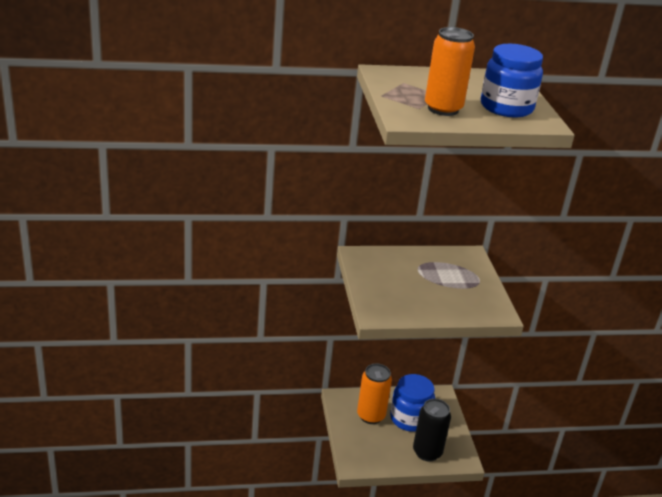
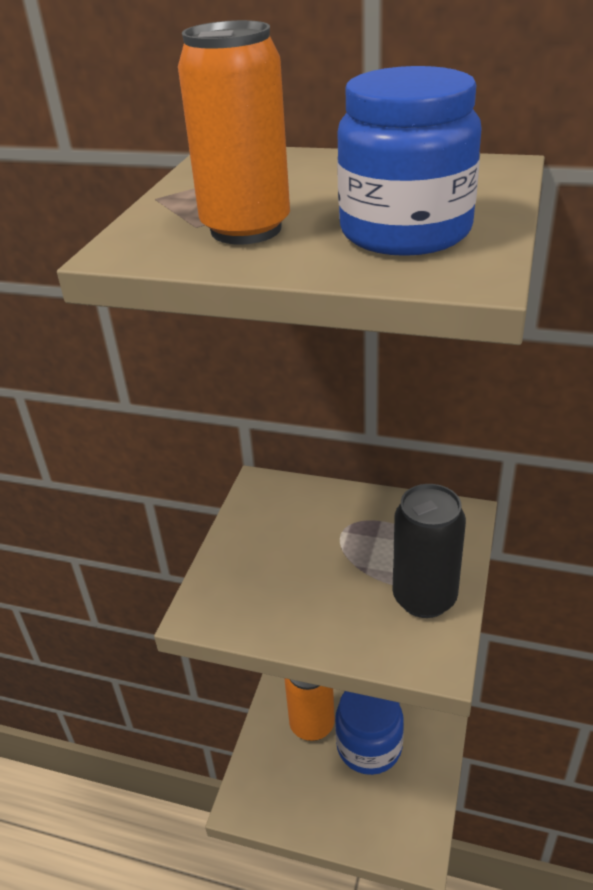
camera: 30 degrees right, 5 degrees up
black can [413,399,451,461] -> black can moved to [392,484,466,618]

